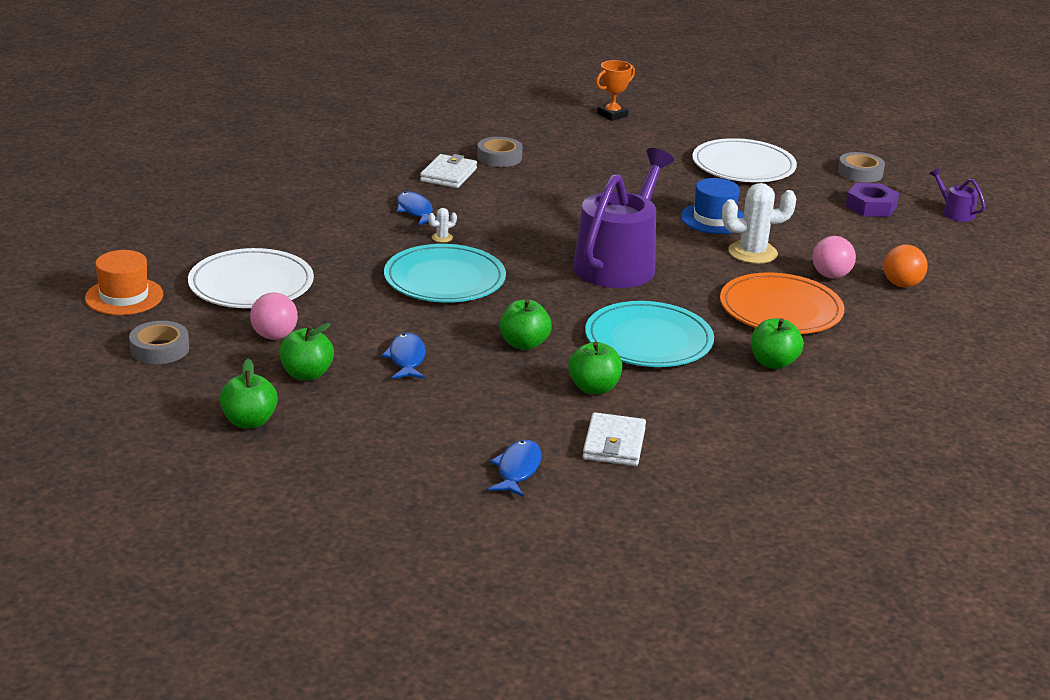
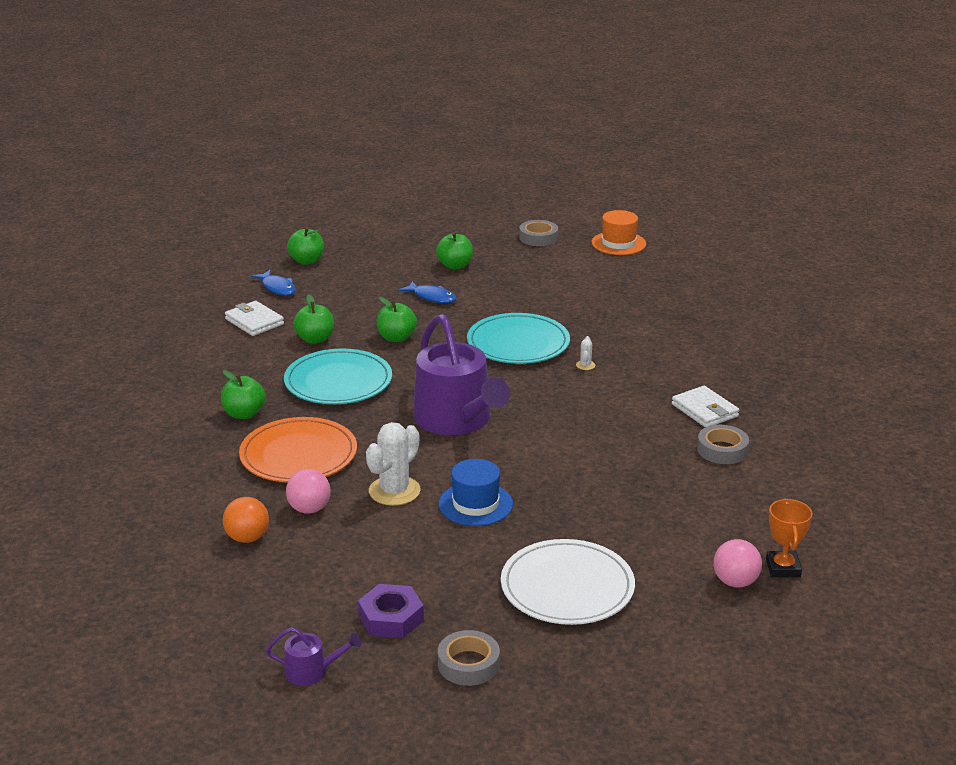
camera: 130 degrees right, 0 degrees up
white plate [188,248,314,308] -> none
green apple [220,359,278,428] -> green apple moved to [287,227,324,265]
pink ball [250,293,298,340] -> pink ball moved to [713,539,762,588]
blue fish [397,191,437,226] -> none

